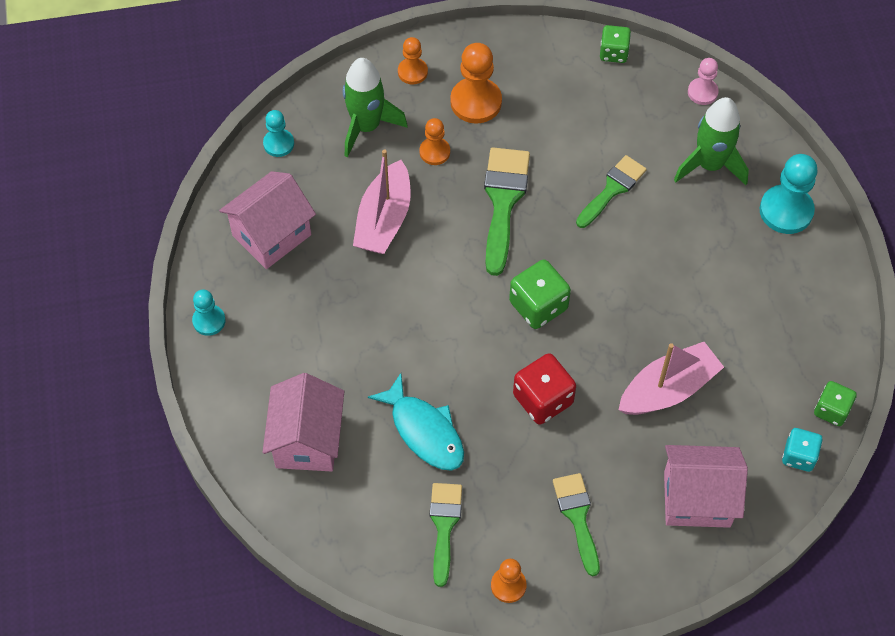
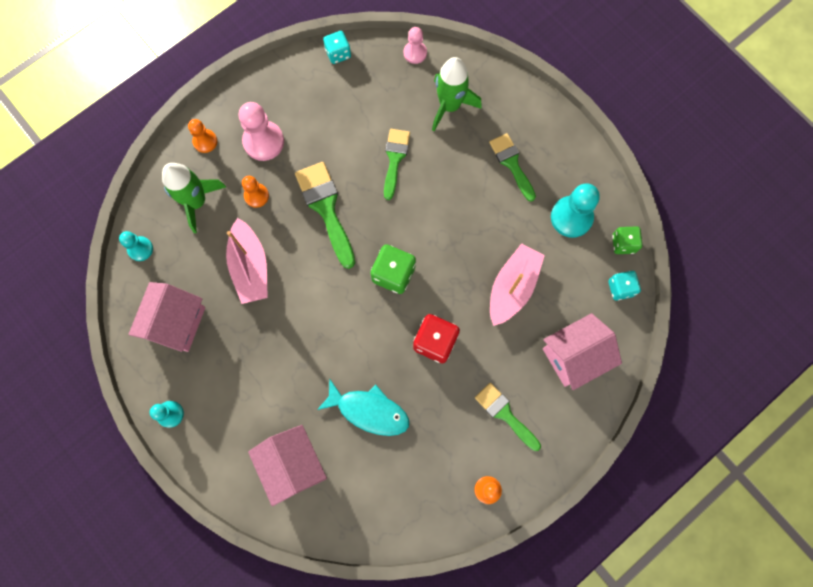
camera: 30 degrees left, 15 degrees up
green brush [430,483,462,587] -> green brush moved to [489,133,536,202]
orange pawn [450,43,502,124] -> pink pawn [239,102,284,161]
green dice [600,25,631,63] -> turquoise dice [323,31,351,64]
turquoise pawn [760,154,818,234] -> turquoise pawn moved to [551,183,600,238]

